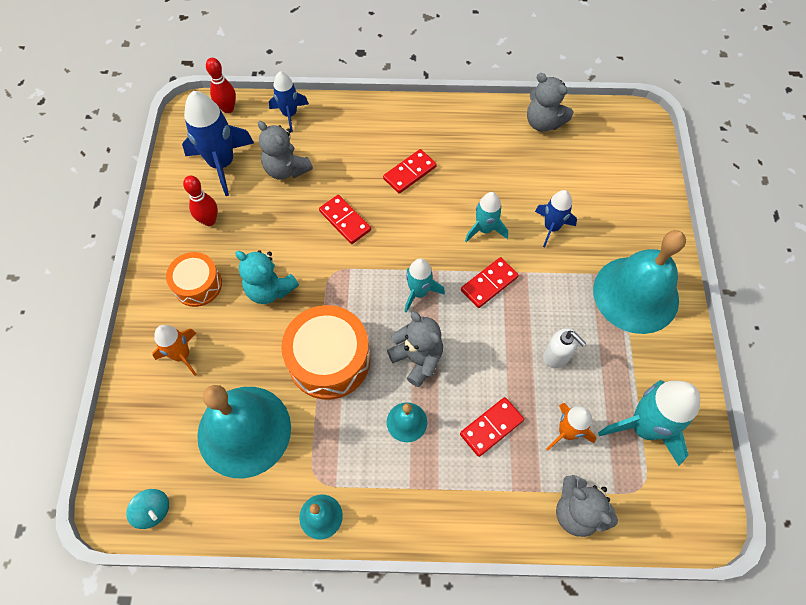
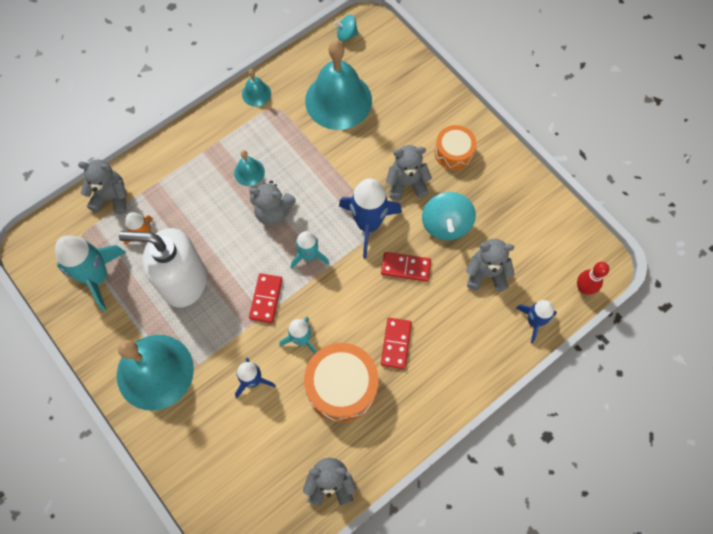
camera: 140 degrees right, 5 degrees up
orange rocket [153,325,197,376] -> none
blue rocket [182,91,254,196] -> blue rocket moved to [339,178,402,258]
red bowling pin [183,176,218,226] -> none
turquoise teddy bear [235,250,299,304] -> grey teddy bear [386,145,432,200]
orange drum [281,305,370,400] -> orange drum moved to [304,343,379,423]
red domino [460,397,524,457] -> none
white soap dispenser [543,328,586,368] -> white soap dispenser [119,228,207,308], size x2.21
none -> turquoise spinning top [422,192,476,240]

